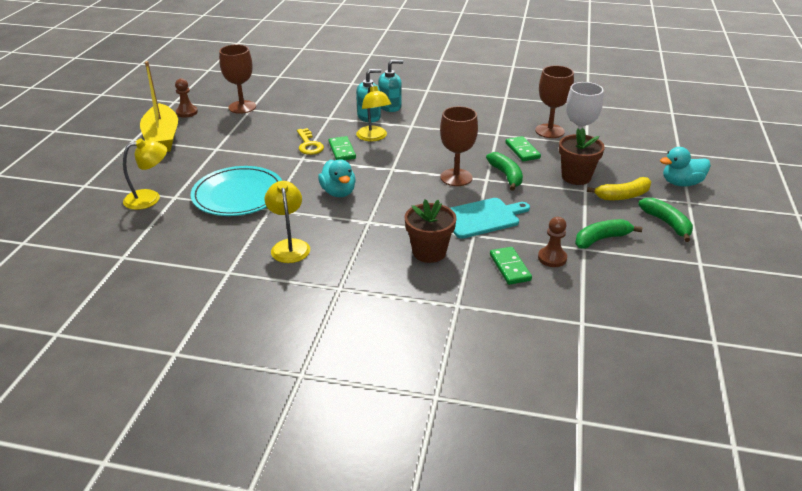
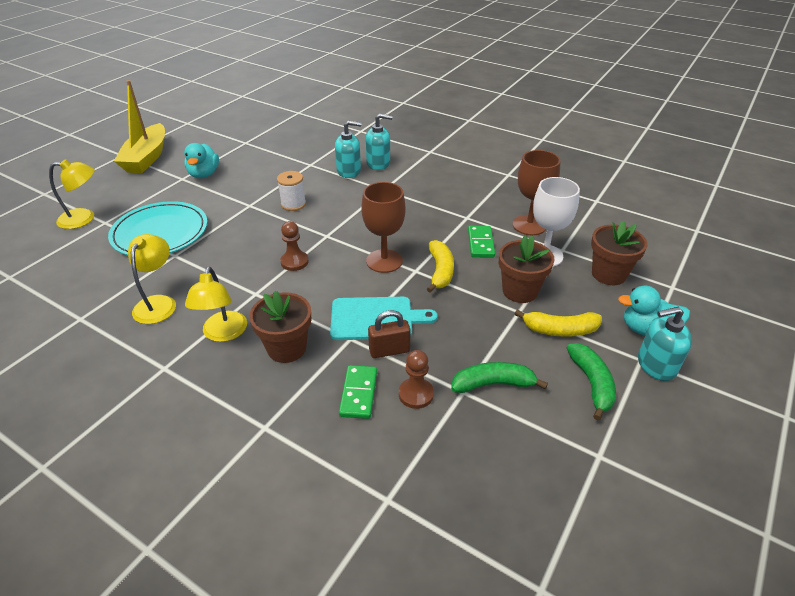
camera: 20 degrees right, 5 degrees up
brown pawn [175,78,198,118] -> brown pawn moved to [280,221,309,271]
brown goblet [219,45,256,114] -> none
yellow key [297,128,324,155] -> none
turquoise duck [318,159,356,197] -> turquoise duck moved to [184,143,219,178]
green domino [329,136,356,160] -> white spool [277,171,306,211]
yellow lamp [356,84,391,141] -> yellow lamp moved to [185,267,247,342]
green banana [486,152,523,191] -> yellow banana [427,240,454,293]
none -> brown padlock [368,310,411,358]
none -> brown flower pot [591,220,648,285]
none -> turquoise soap dispenser [638,307,692,381]

